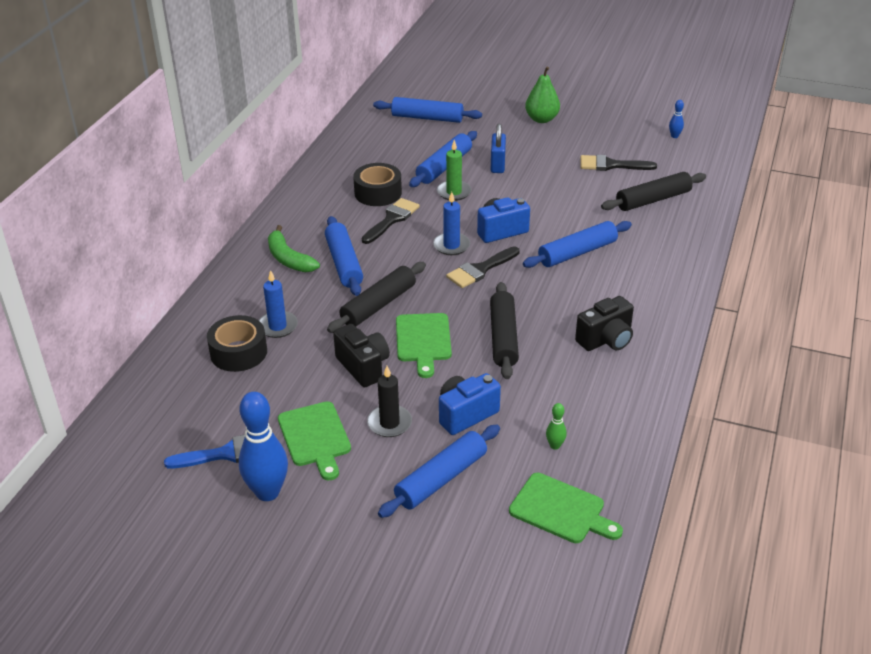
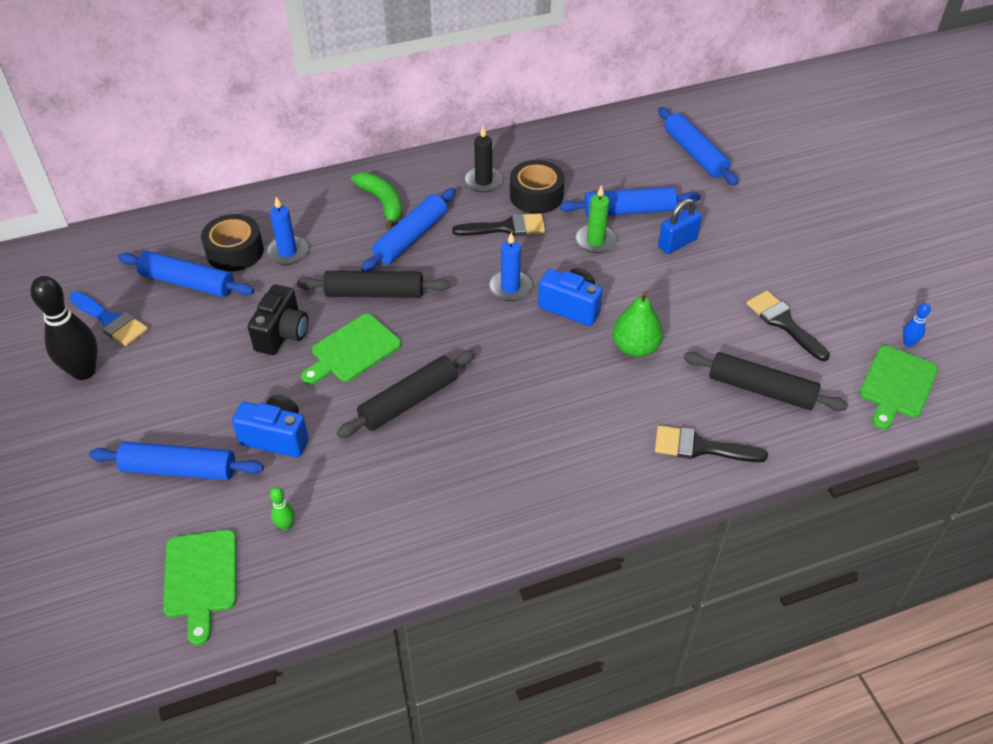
camera: 50 degrees right, 10 degrees up
blue bowling pin [239,392,288,501] -> black bowling pin [30,276,98,380]
green banana [268,225,320,272] -> green banana turned 135 degrees clockwise [351,172,402,230]
green cutting board [278,401,351,481] -> green cutting board moved to [860,345,938,429]
black candle [367,366,412,437] -> black candle moved to [464,126,503,193]
black brush [446,247,519,288] -> black brush moved to [655,425,768,462]
blue rolling pin [523,221,632,268] -> blue rolling pin moved to [118,251,254,297]
green pear [525,67,560,123] -> green pear moved to [612,291,663,357]
black camera [575,296,634,351] -> none

